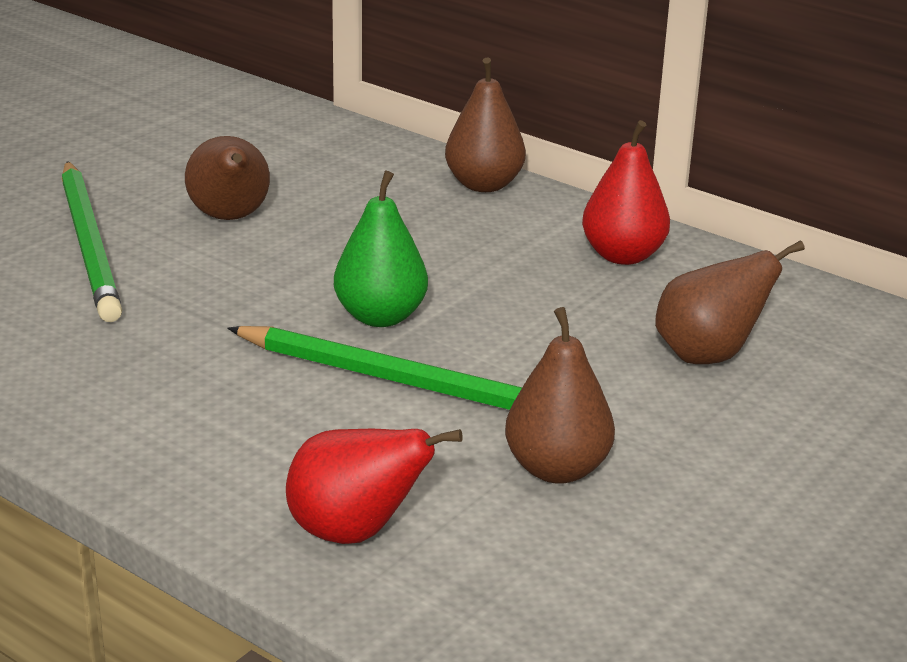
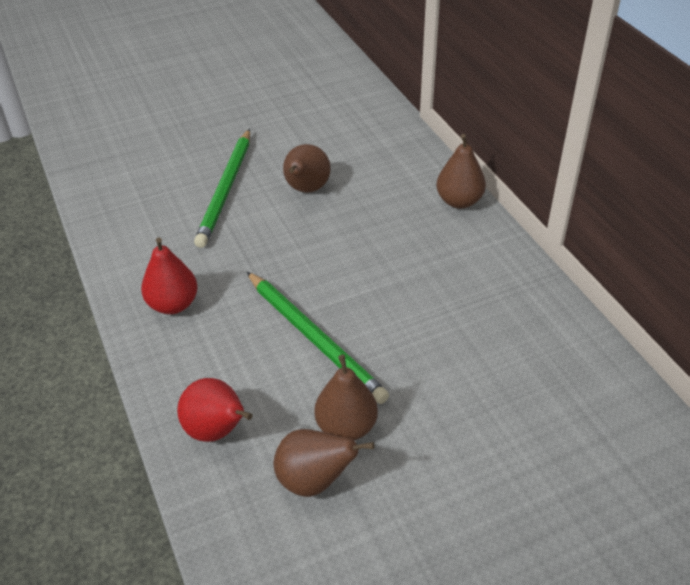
camera: 30 degrees right, 15 degrees up
green pear [334,171,428,327] -> none
red pear [582,120,670,265] -> red pear moved to [141,237,198,314]
brown pear [655,240,805,364] -> brown pear moved to [274,429,374,497]

